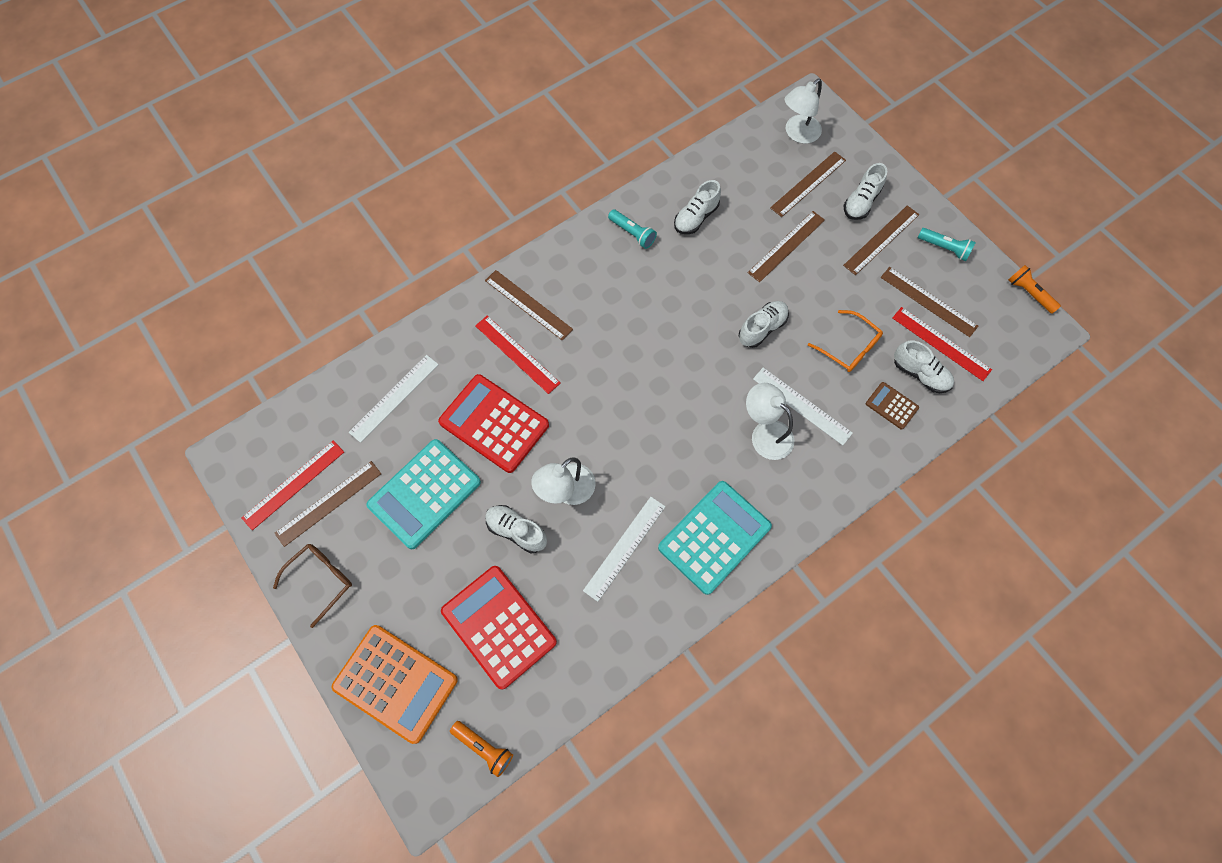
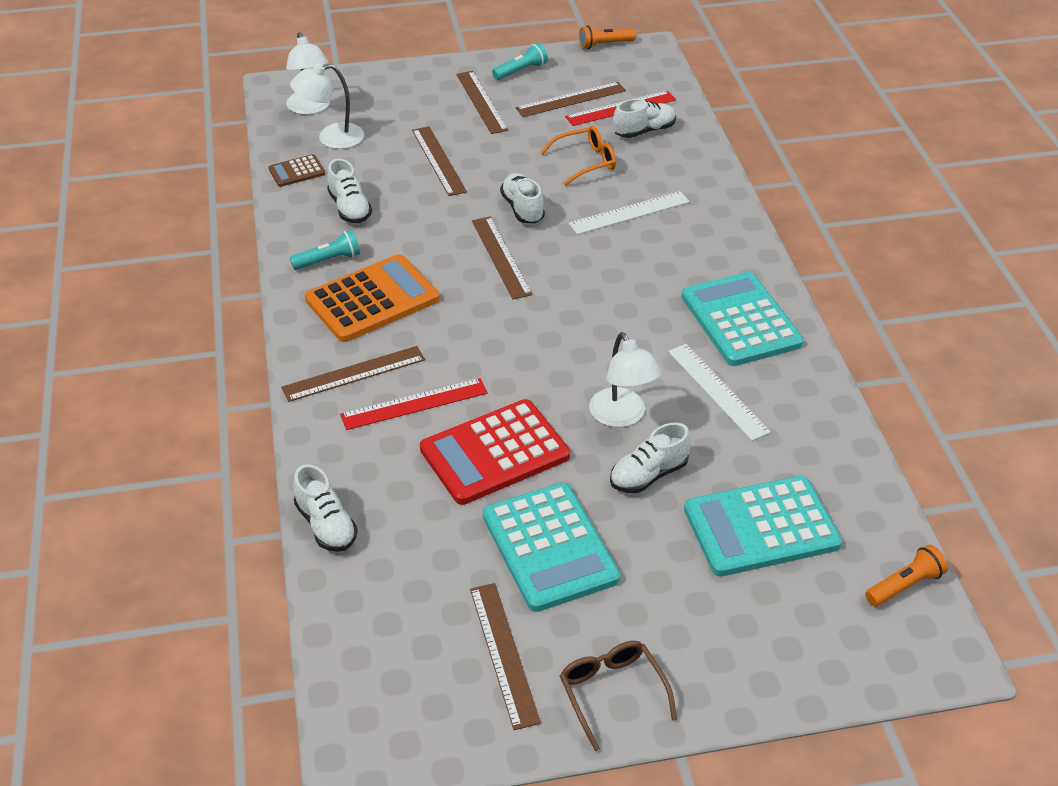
camera: 65 degrees left, 25 degrees down
red ruler [242,440,344,530] -> none
orange calculator [332,625,458,744] -> orange calculator moved to [305,254,440,342]
white ruler [349,355,439,443] -> none
red calculator [441,566,557,689] -> turquoise calculator [684,476,842,577]
white lamp [746,383,794,460] -> white lamp moved to [290,63,364,149]
brown ruler [770,151,846,217] -> brown ruler moved to [472,217,532,299]
white shoe [844,163,887,220] -> white shoe moved to [293,464,358,552]
brown calculator [866,382,919,429] -> brown calculator moved to [269,154,325,187]

